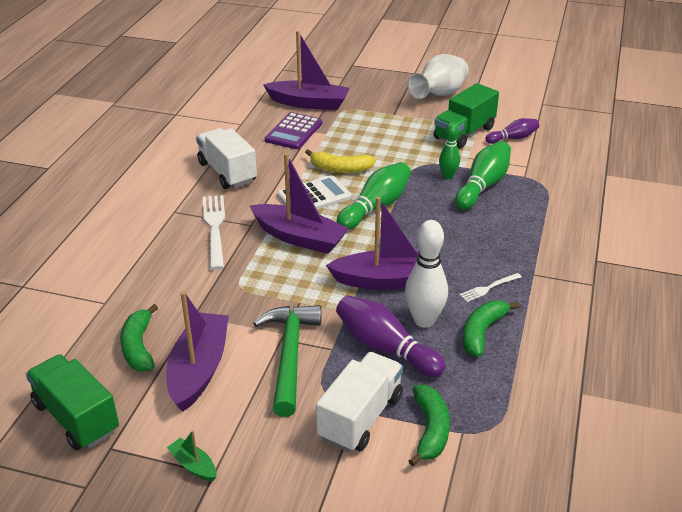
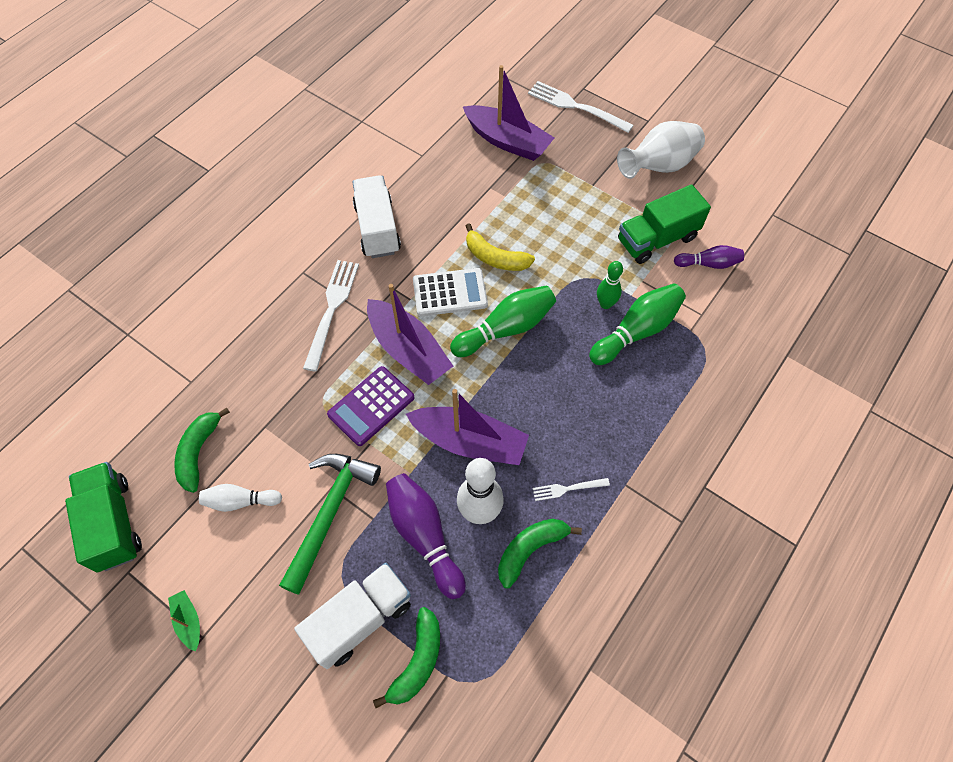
camera: 20 degrees right, 25 degrees up
purple boat [166,291,229,412] -> white bowling pin [199,484,282,512]
purple calculator [265,112,322,149] -> purple calculator moved to [327,366,415,446]
none -> white fork [528,81,634,133]

